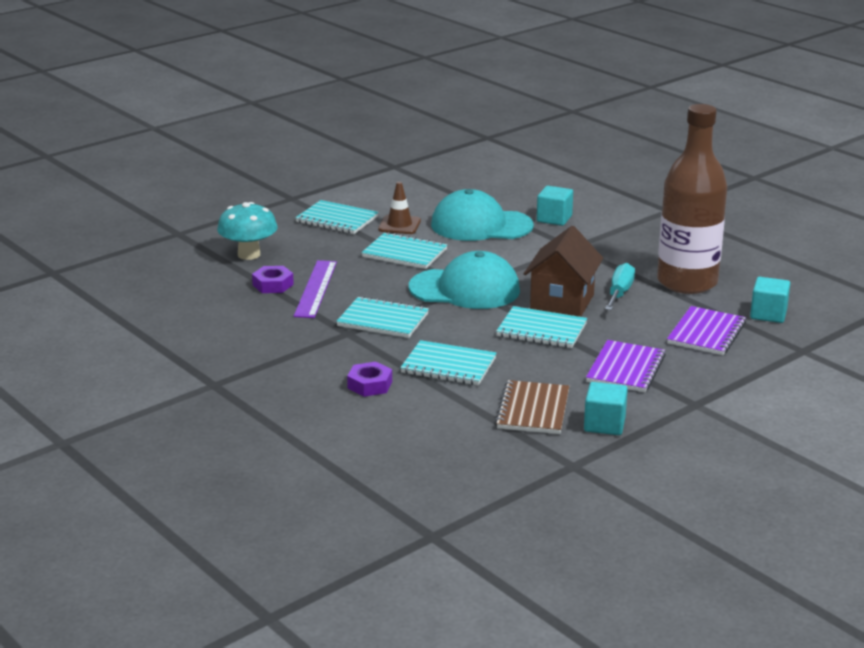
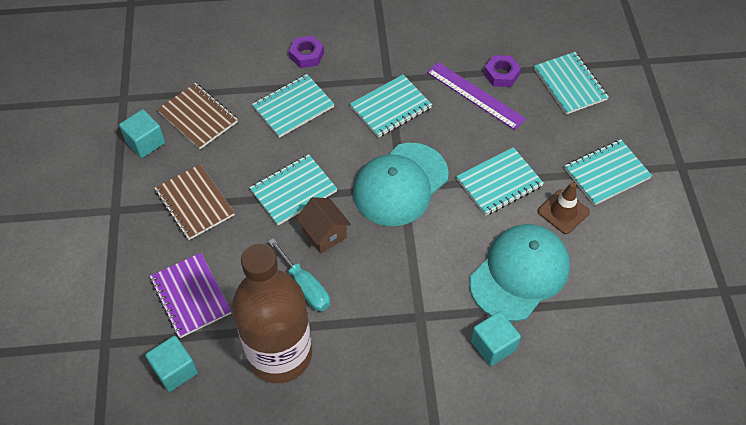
camera: 125 degrees right, 30 degrees up
turquoise mushroom [217,202,278,260] -> turquoise notebook [534,52,609,114]
brown house [524,226,603,317] -> brown house [296,197,351,254], size x0.63
purple notebook [586,340,666,392] -> brown notebook [154,164,235,240]

